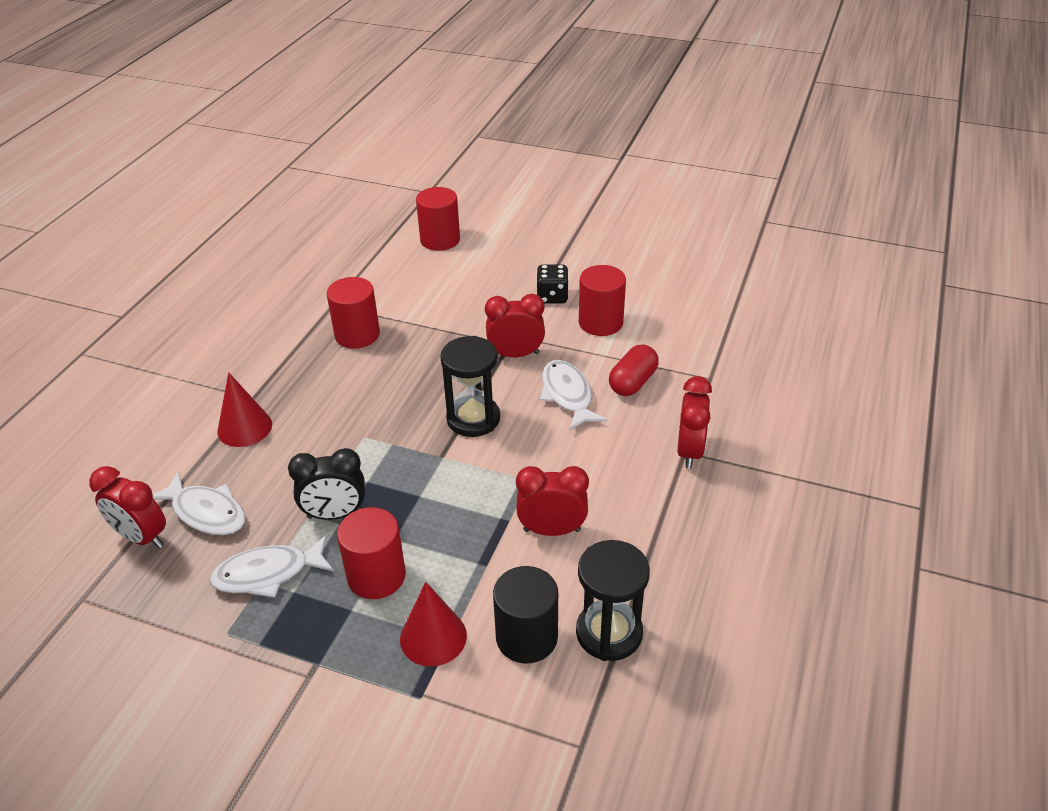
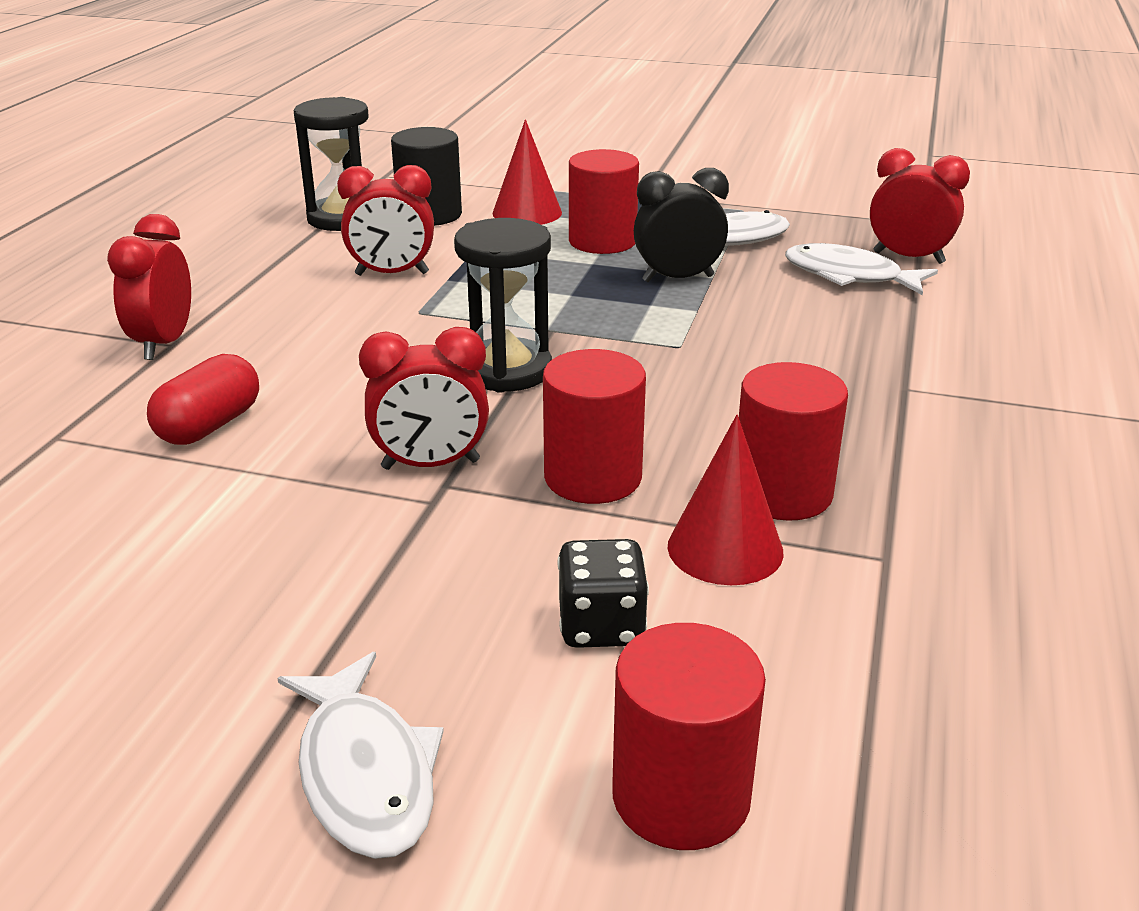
camera: 175 degrees right, 10 degrees down
red cone [217,372,272,447] -> red cone moved to [668,414,784,585]
black dice [536,265,569,304] -> black dice moved to [557,539,649,648]
white fish [540,360,607,431] -> white fish moved to [277,652,444,859]
red cylinder [579,265,626,336] -> red cylinder moved to [543,349,646,504]

